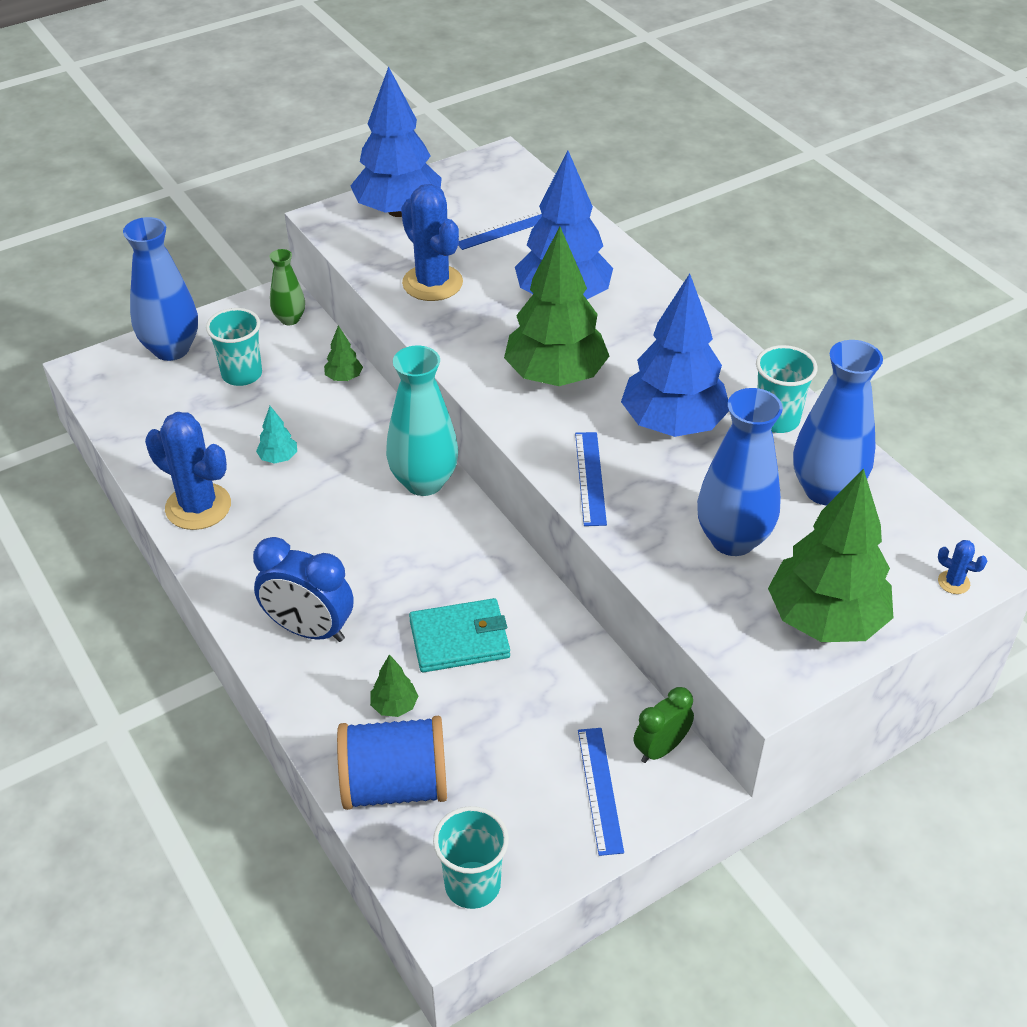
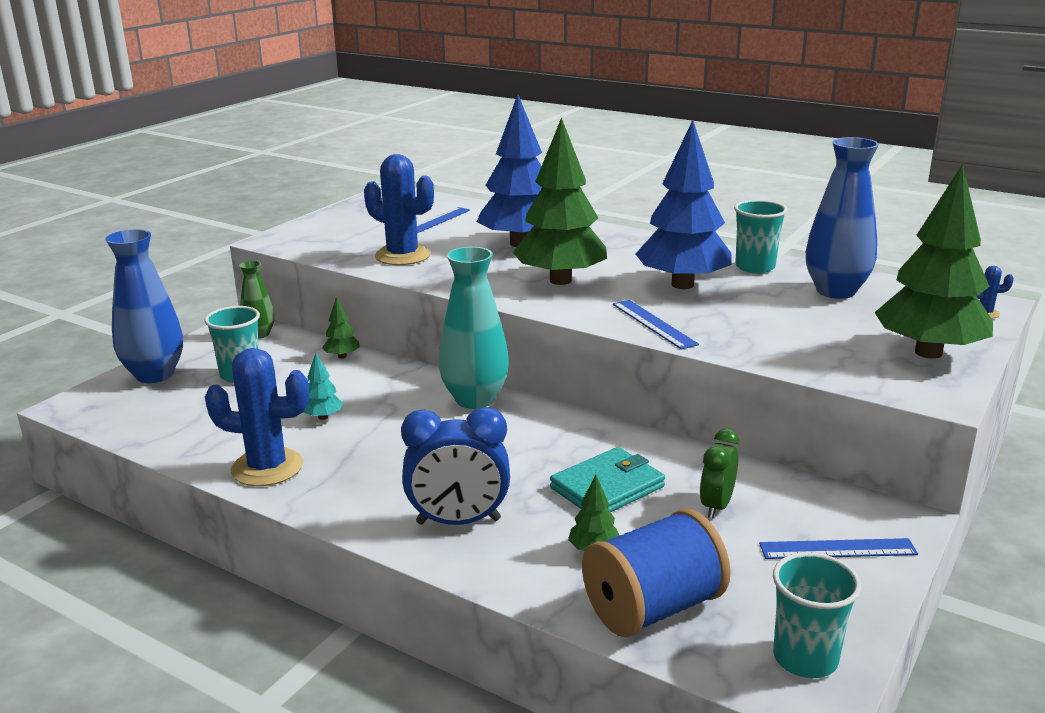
camera: 25 degrees left, 20 degrees down
blue tree [351,67,442,217] -> none
blue ruler [578,728,624,856] -> blue ruler turned 60 degrees counterclockwise [759,538,918,559]
green clock [634,687,694,763] -> green clock moved to [700,429,740,518]
blue vase [697,388,783,556] -> none

